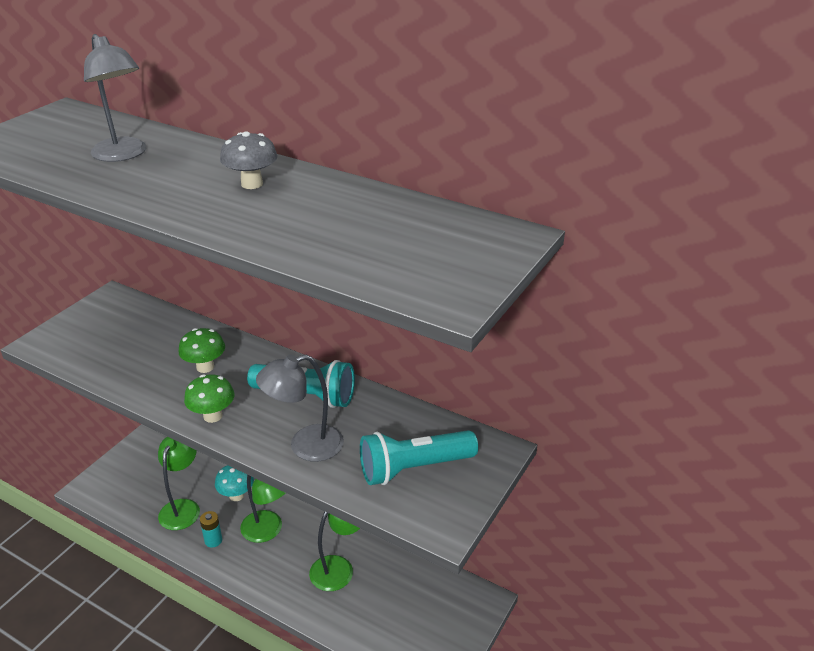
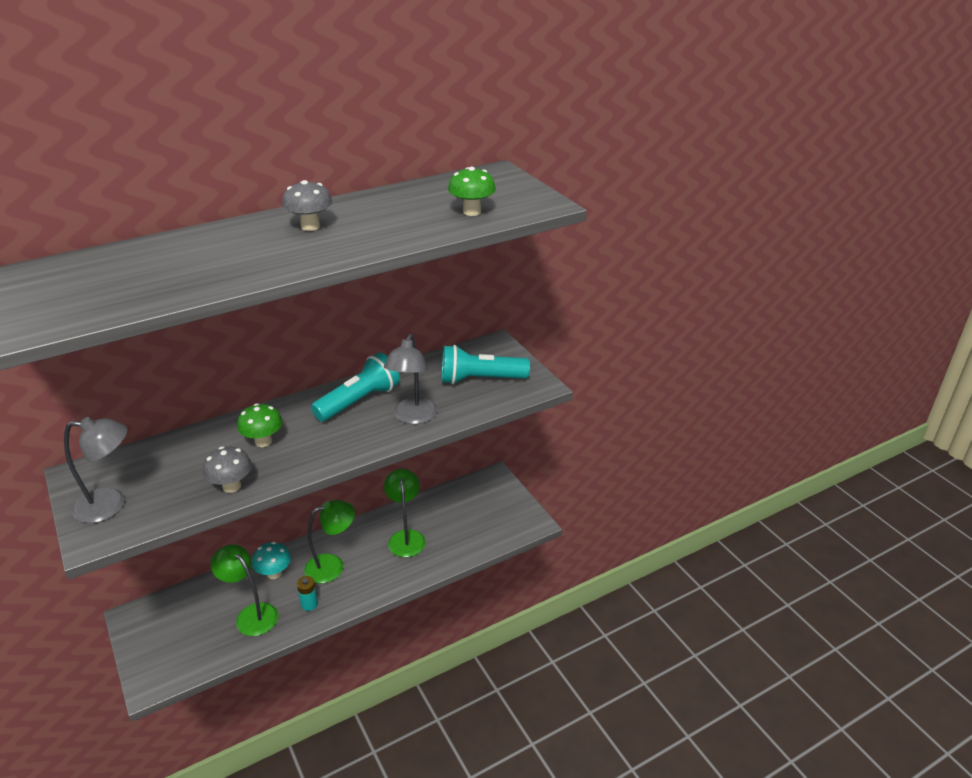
camera: 60 degrees left, 0 degrees up
grey lamp [84,34,146,162] -> grey lamp moved to [64,417,128,523]
green mushroom [184,374,235,423] -> green mushroom moved to [448,167,496,216]
turquoise flashlight [360,430,478,485] -> turquoise flashlight turned 75 degrees clockwise [442,345,530,384]
none -> grey mushroom [203,447,252,493]

